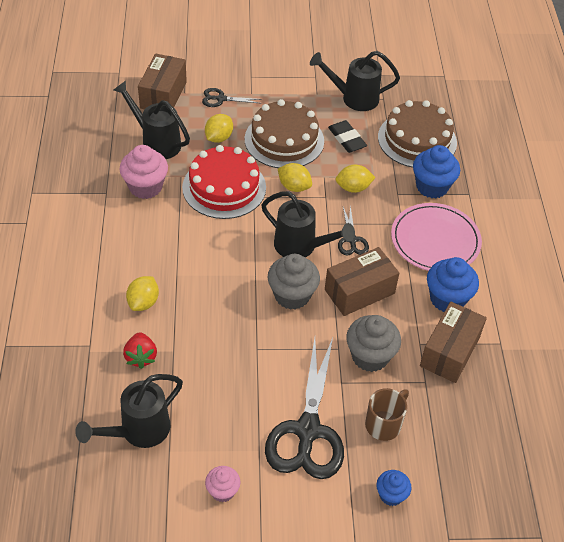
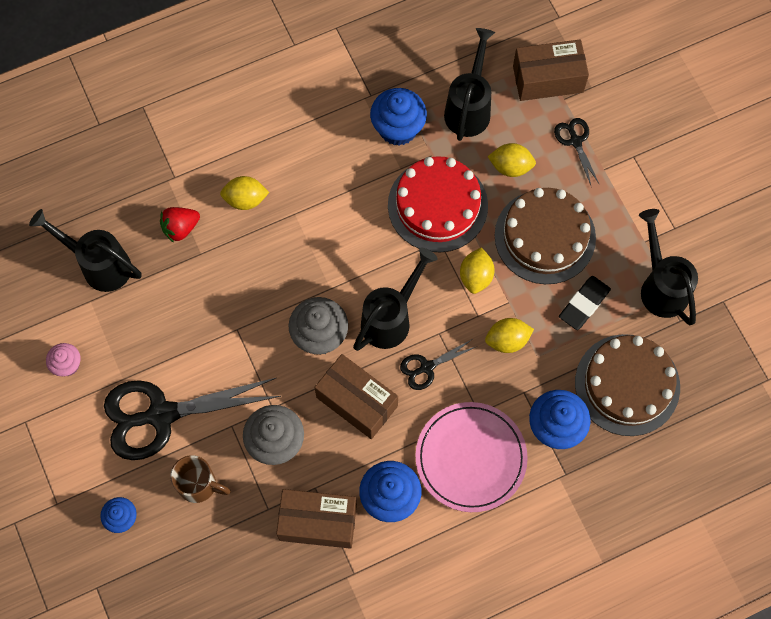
camera: 70 degrees right, 20 degrees up
pink cupcake [120,145,168,199] -> blue cupcake [370,88,427,146]
black watering can [261,191,355,258] -> black watering can turned 150 degrees counterclockwise [353,248,438,351]
yellow lemon [335,164,376,193] -> yellow lemon turned 75 degrees counterclockwise [485,318,534,353]

